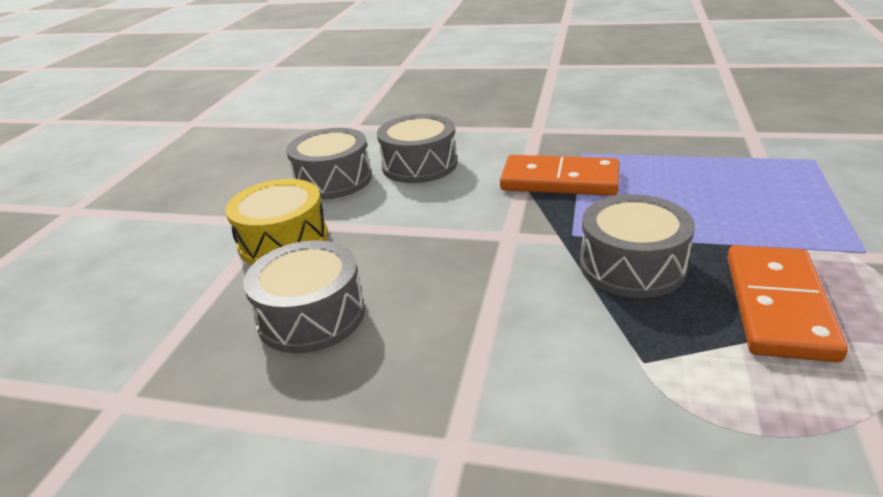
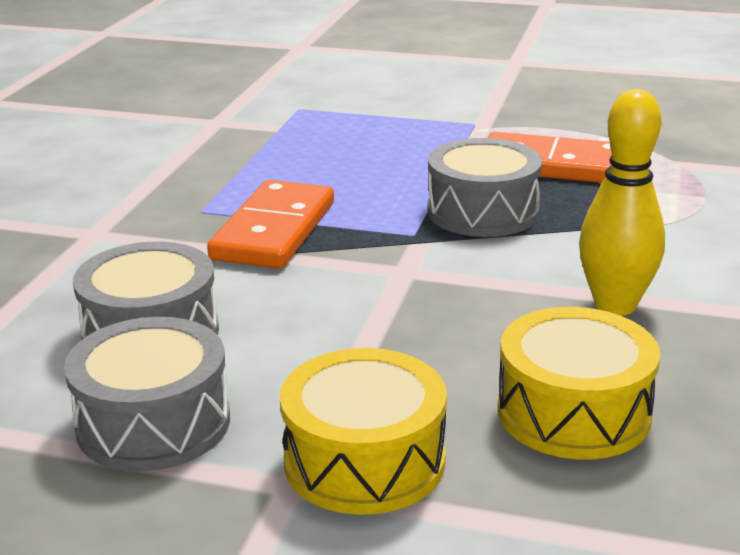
camera: 90 degrees left, 5 degrees down
grey drum [243,240,365,353] -> yellow drum [498,307,660,460]
none -> yellow bowling pin [579,89,665,316]

